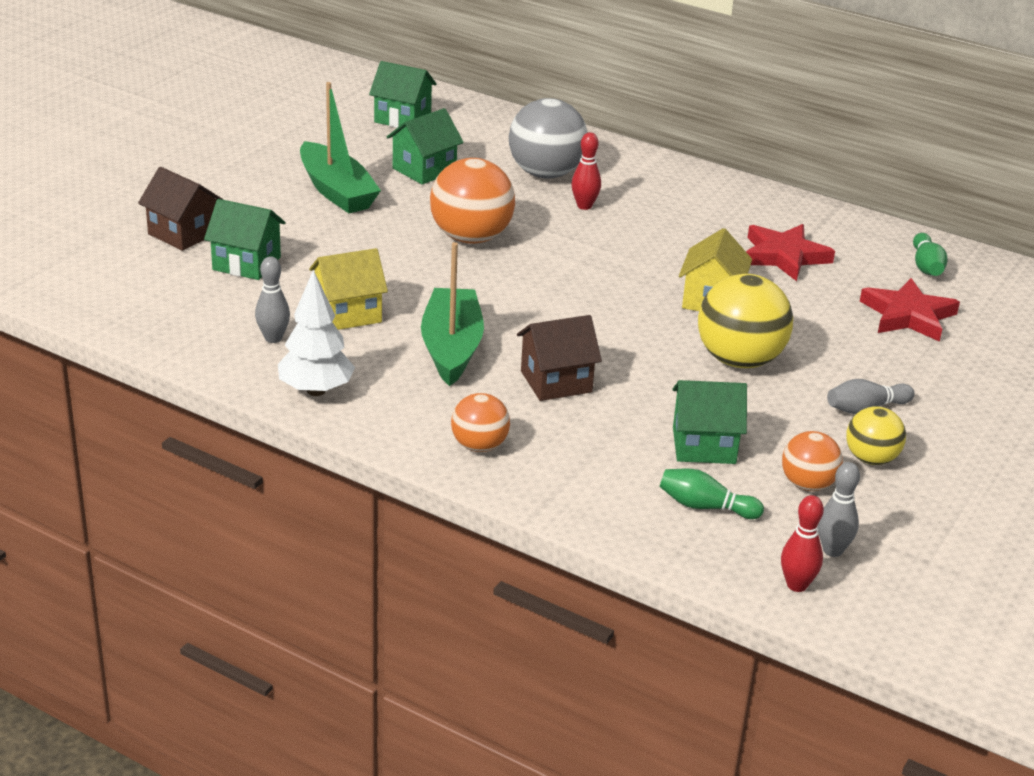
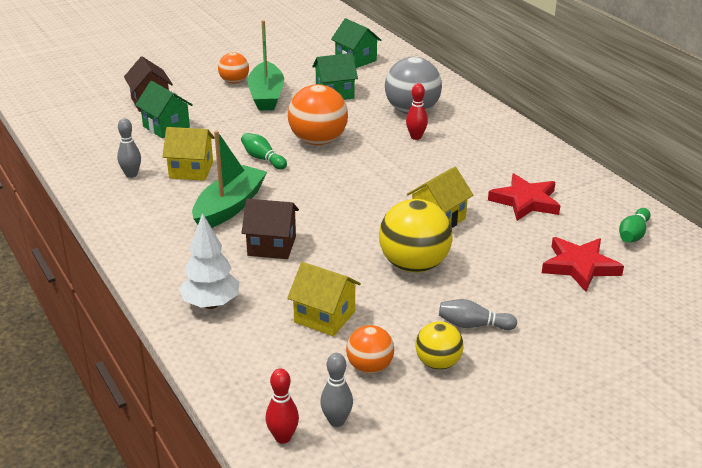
camera: 30 degrees right, 0 degrees up
white tree [278,270,355,396] -> white tree moved to [179,213,239,309]
orange ball [451,393,510,452] -> orange ball moved to [218,52,249,84]
green bowling pin [660,469,764,519] -> green bowling pin moved to [241,133,287,170]
green house [672,380,747,464] -> yellow house [287,262,361,336]

